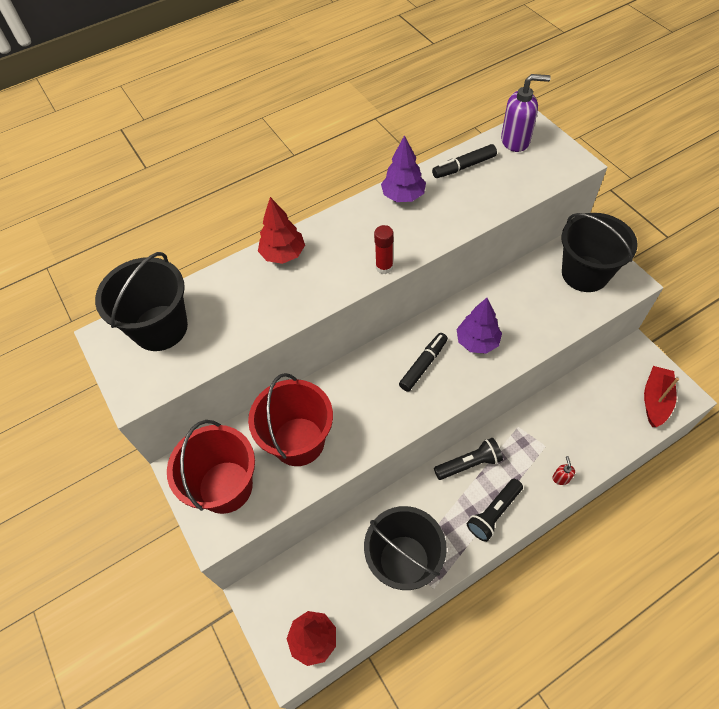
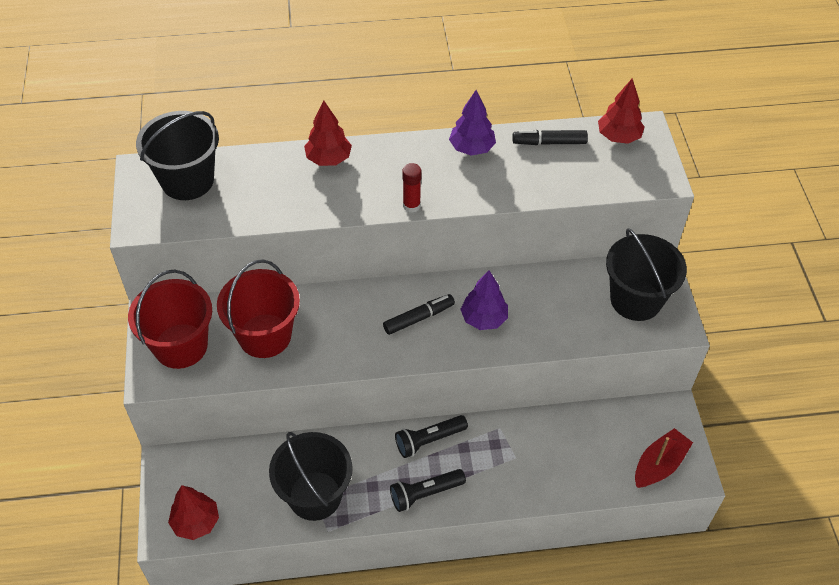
camera: 20 degrees right, 5 degrees down
black flashlight [434,438,503,480] -> black flashlight turned 150 degrees clockwise [395,415,468,458]
purple soap dispenser [501,74,551,152] -> red tree [598,79,645,144]
red soap dispenser [552,456,575,485] -> none

